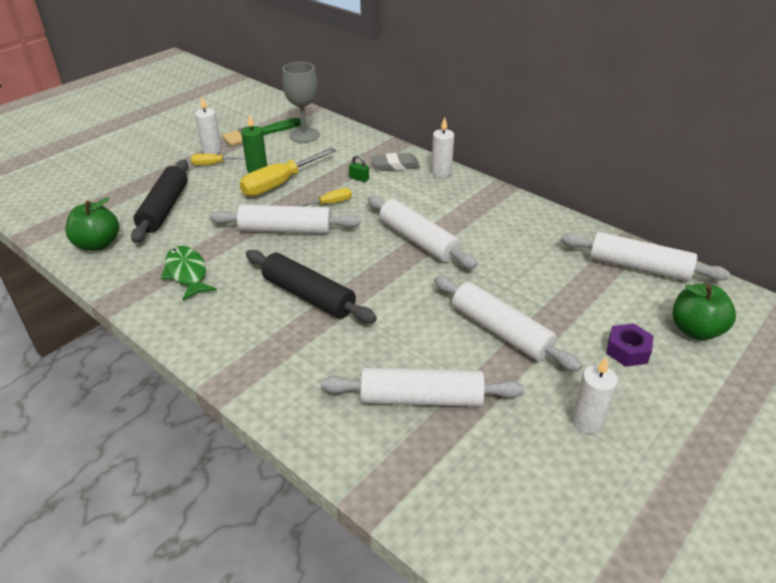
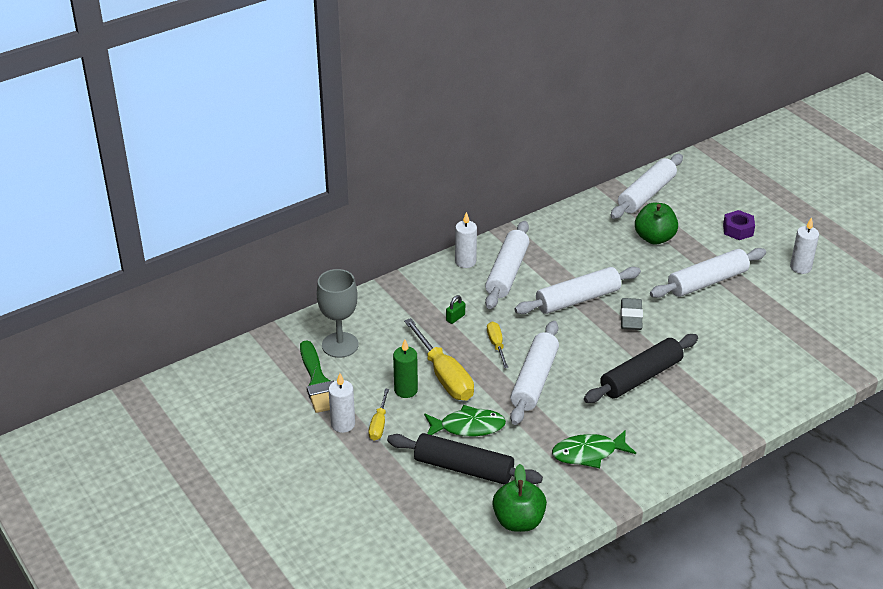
camera: 75 degrees left, 0 degrees up
white rolling pin [321,368,524,407] -> white rolling pin moved to [485,221,529,309]
grey eraser [372,153,420,171] -> grey eraser moved to [620,298,643,330]
green apple [672,284,736,340] -> green apple moved to [635,203,678,245]
none -> green fish [424,405,506,436]

